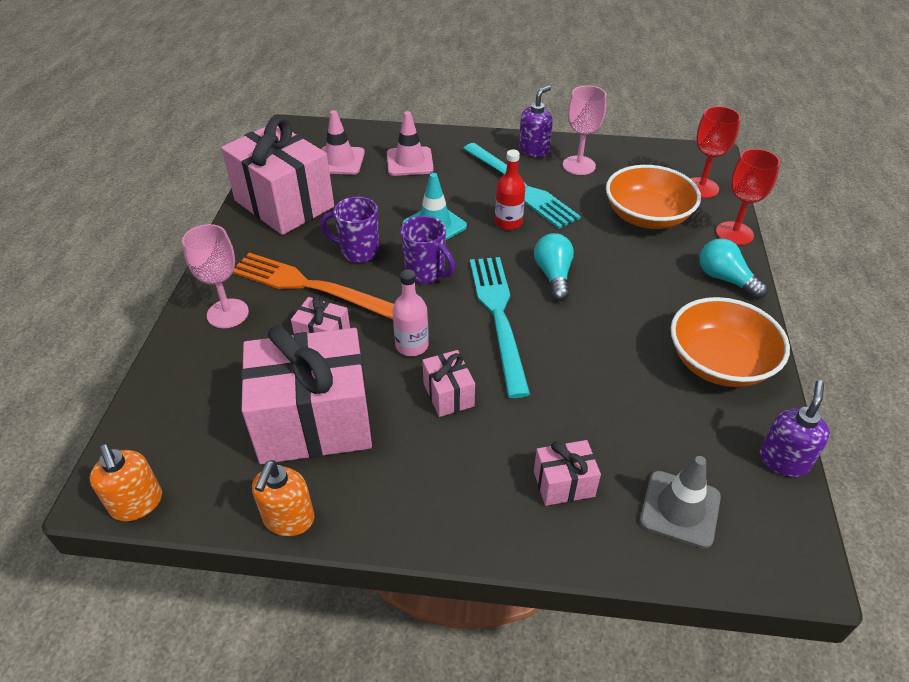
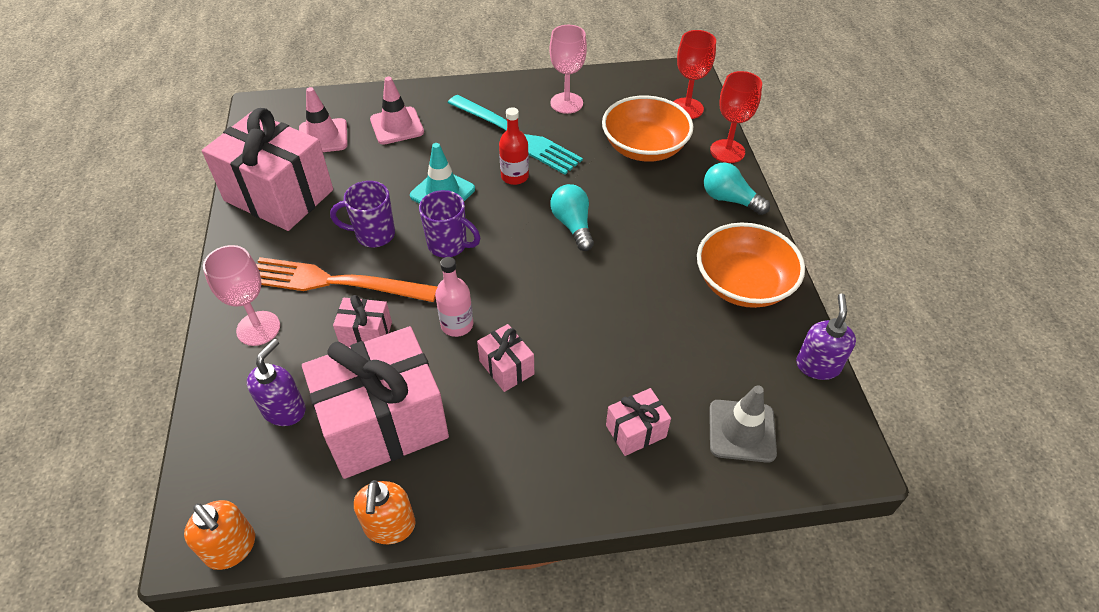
camera: 15 degrees left, 5 degrees up
turquoise fork [470,257,530,398] -> none
purple soap dispenser [519,85,553,157] -> purple soap dispenser moved to [247,339,306,426]

